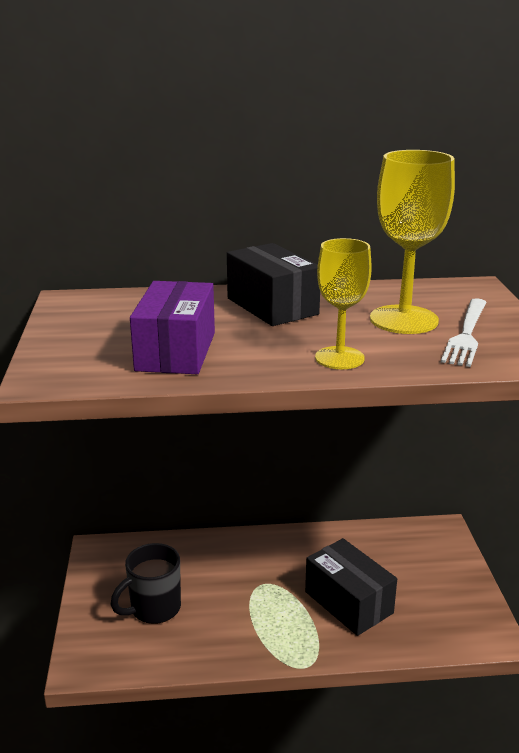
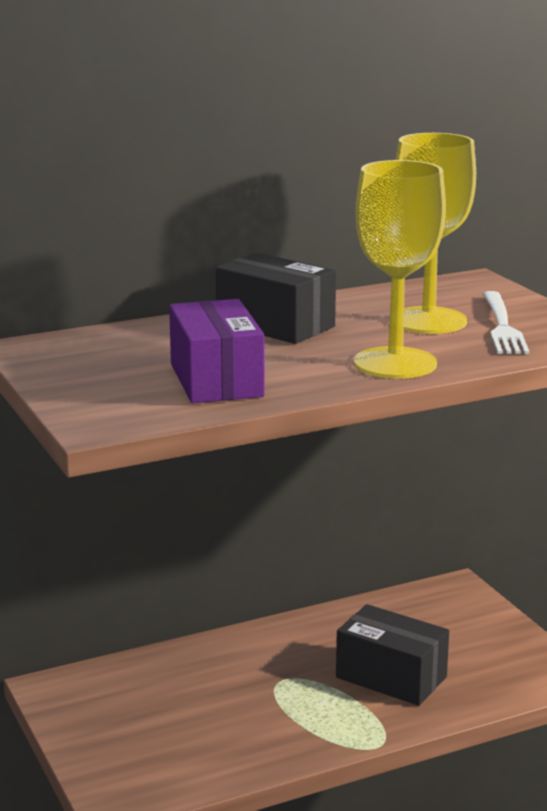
camera: 20 degrees left, 5 degrees down
black mug [111,543,181,624] -> none
yellow goblet [315,238,372,369] -> yellow goblet [354,160,446,379], size x1.53

